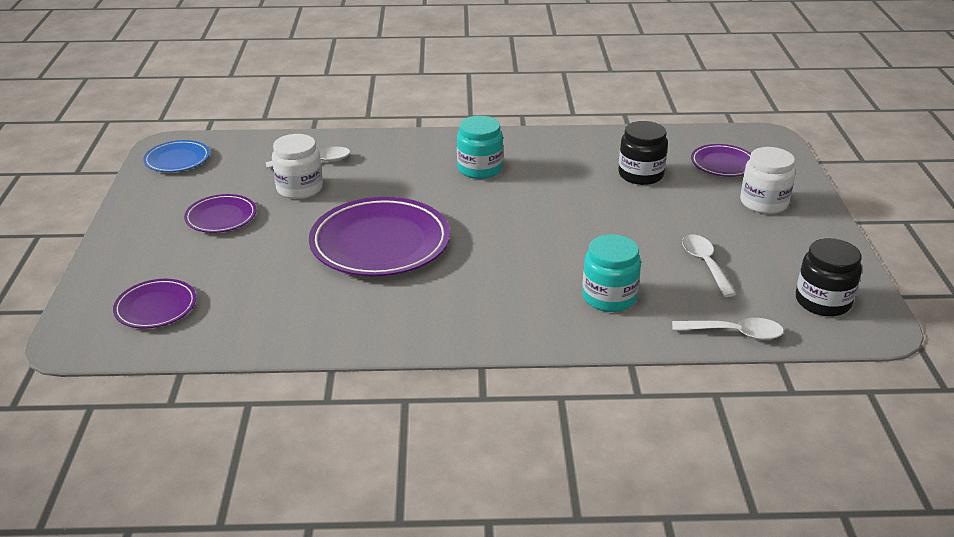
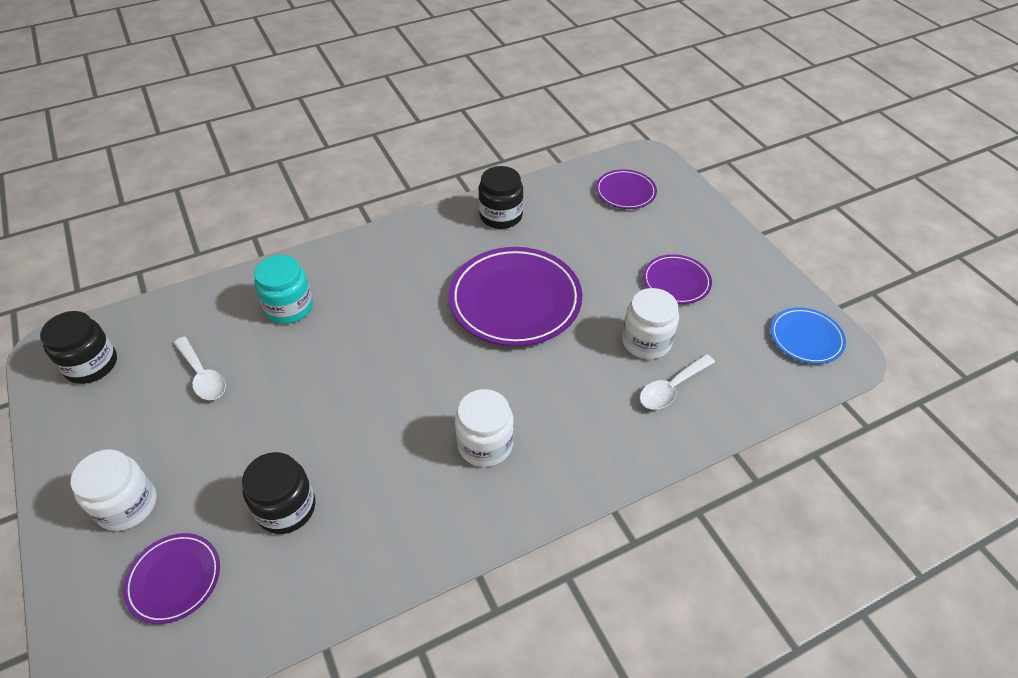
camera: 155 degrees right, 15 degrees up
turquoise jar [457,116,503,179] -> white jar [455,389,514,467]
white spoon [672,318,784,340] -> none
none -> black jar [479,166,523,229]

